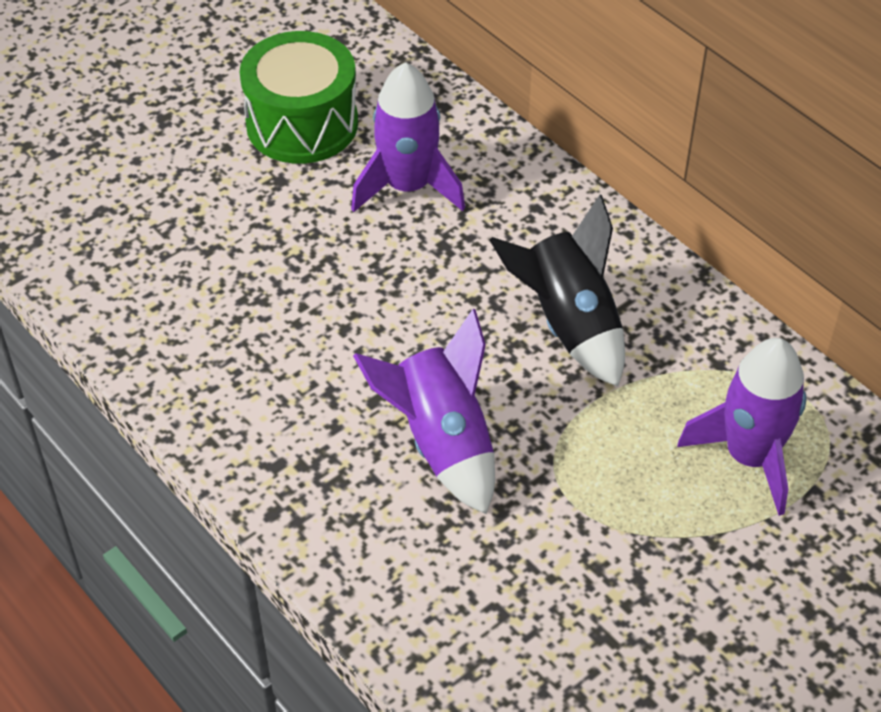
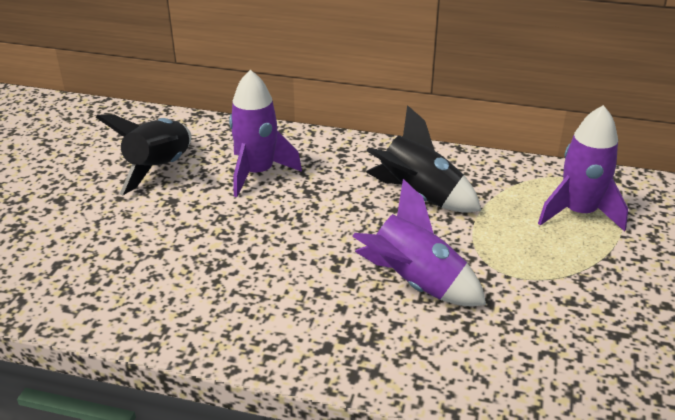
camera: 35 degrees left, 15 degrees down
green drum [240,31,358,164] -> black rocket [95,114,191,195]

